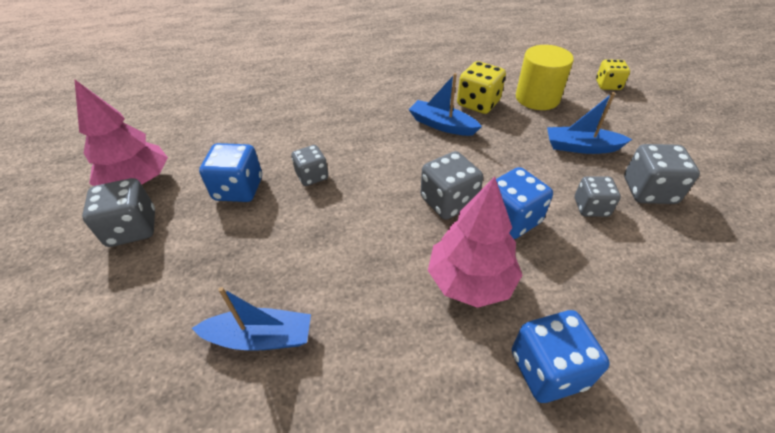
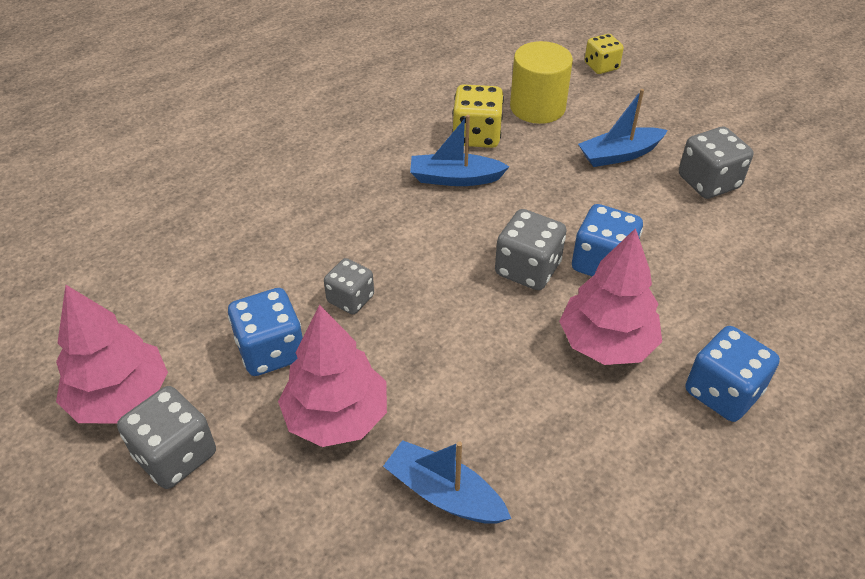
camera: 30 degrees left, 0 degrees up
blue boat [192,287,311,351] -> blue boat turned 120 degrees counterclockwise [383,440,511,524]
grey dice [575,176,621,217] -> none
none -> pink tree [278,305,387,447]

